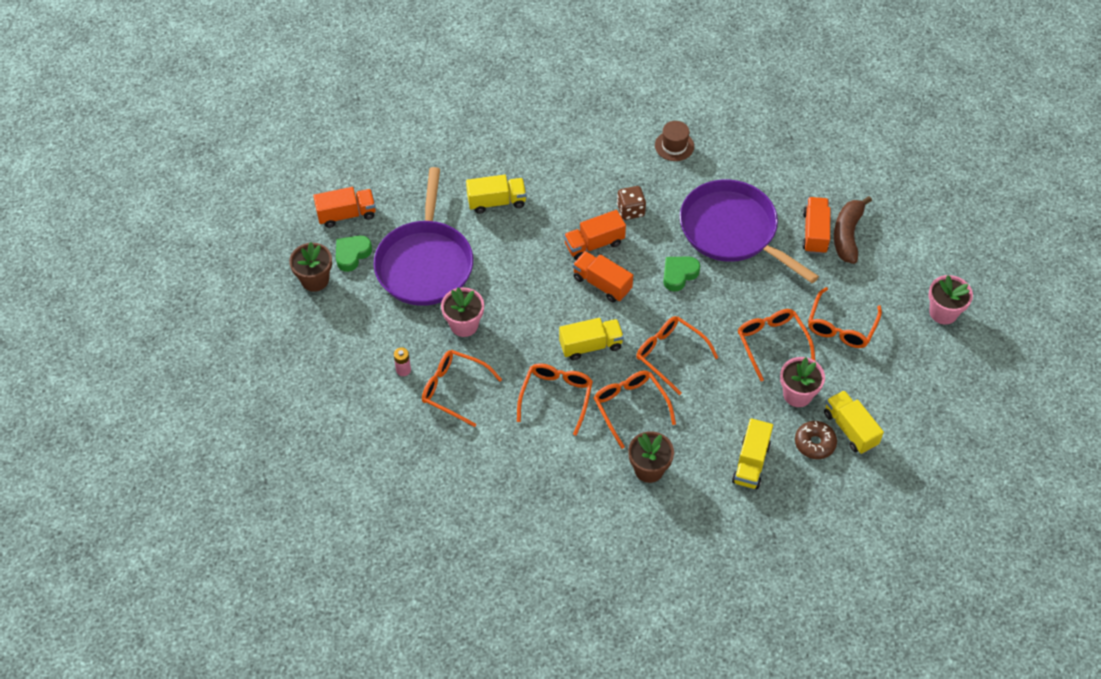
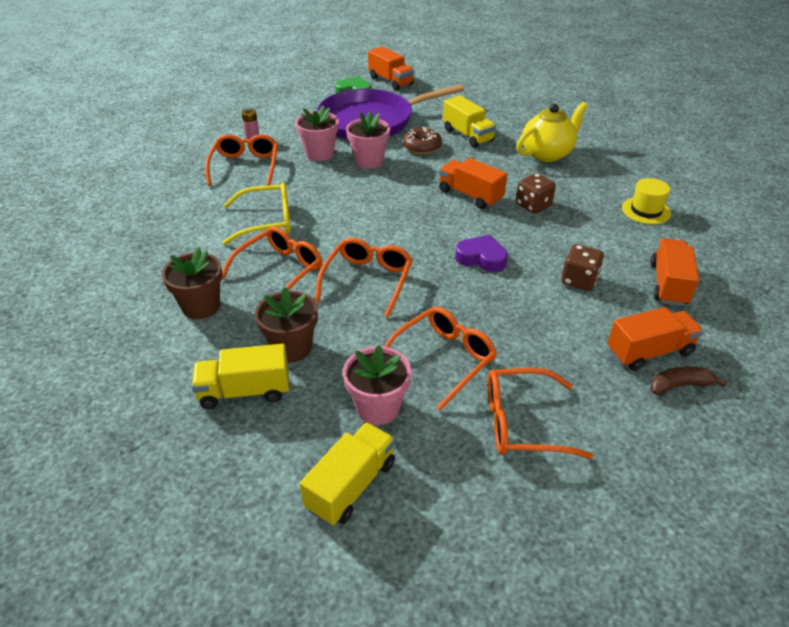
camera: 65 degrees right, 15 degrees down
brown flower pot [289,242,332,292] -> brown flower pot moved to [255,287,318,363]
orange glasses [517,363,593,436] -> yellow glasses [223,183,291,245]
yellow truck [559,318,624,360] -> none
orange truck [573,251,633,303] -> orange truck moved to [651,238,699,306]
brown hat [655,121,694,161] -> yellow hat [622,178,671,224]
green heart [663,256,700,291] -> purple heart [455,235,508,272]
purple pan [680,180,819,283] -> brown dice [562,244,604,291]
brown donut [795,421,837,459] -> brown donut moved to [403,127,442,154]
brown banana [834,196,872,264] -> brown banana [650,366,727,395], size x0.59
pink flower pot [929,275,973,325] -> pink flower pot moved to [346,111,390,169]
none -> yellow teapot [516,102,588,162]

